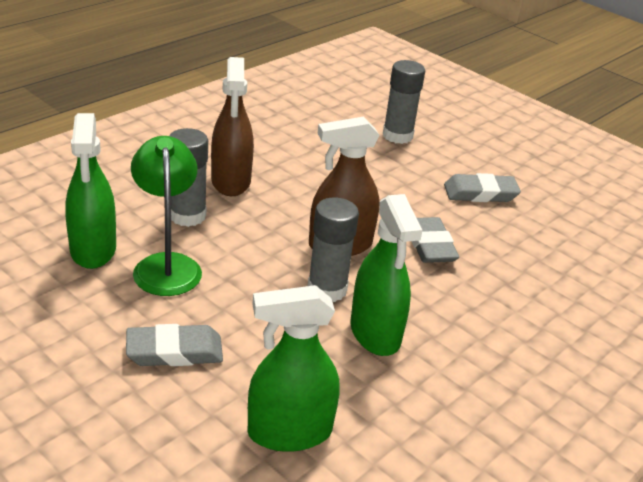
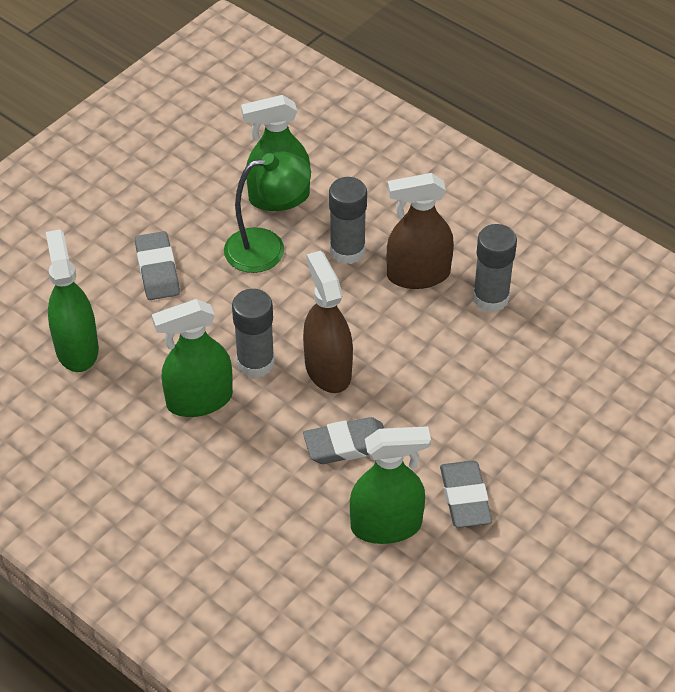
camera: 90 degrees right, 15 degrees up
grey glue stick [383,60,425,144] -> grey glue stick moved to [473,224,517,312]
none -> green spray bottle [350,426,431,544]

